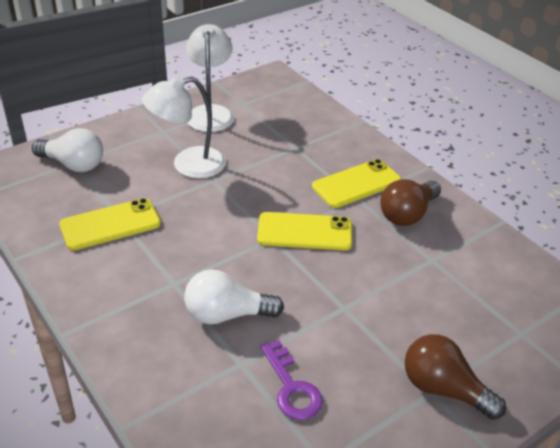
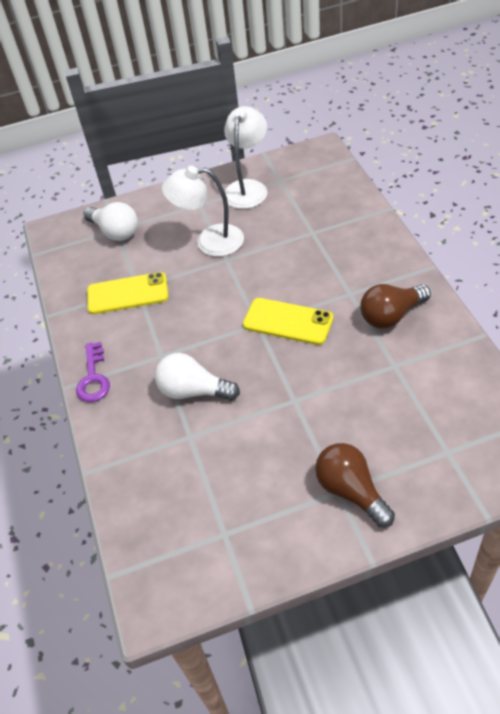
camera: 25 degrees right, 10 degrees up
purple key [261,340,323,420] -> purple key moved to [76,342,110,402]
yellow phone [312,159,401,208] -> none

